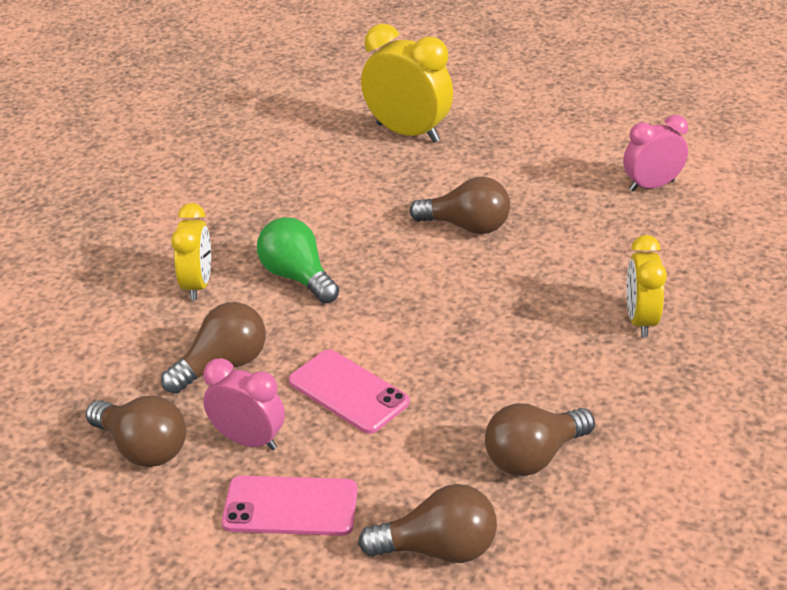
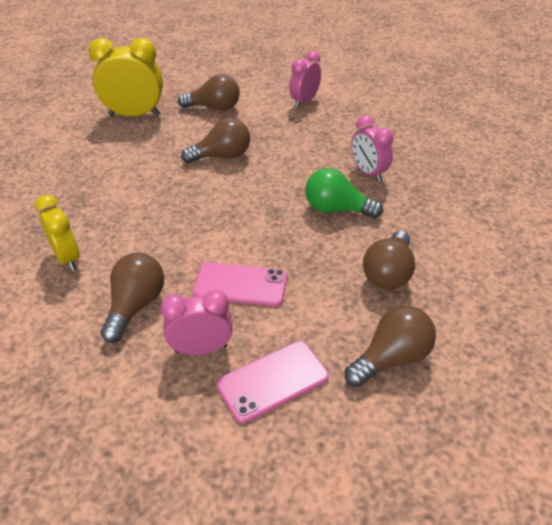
camera: 35 degrees left, 5 degrees up
brown light bulb [86,396,186,467] -> brown light bulb moved to [178,74,240,111]
green light bulb [257,217,339,303] -> green light bulb moved to [305,168,383,218]
yellow clock [627,235,667,337] -> pink clock [351,115,393,181]

